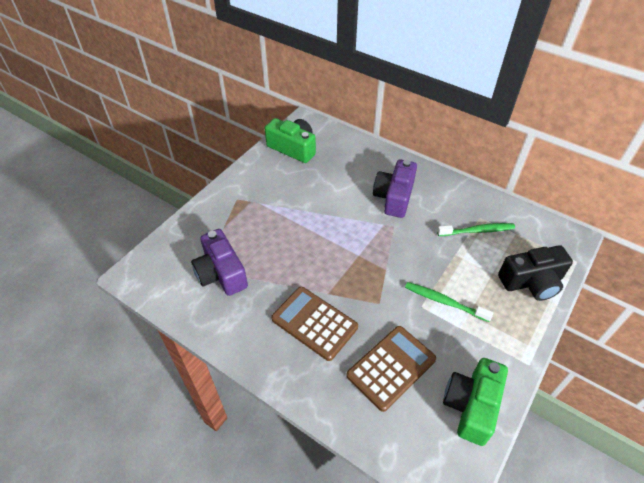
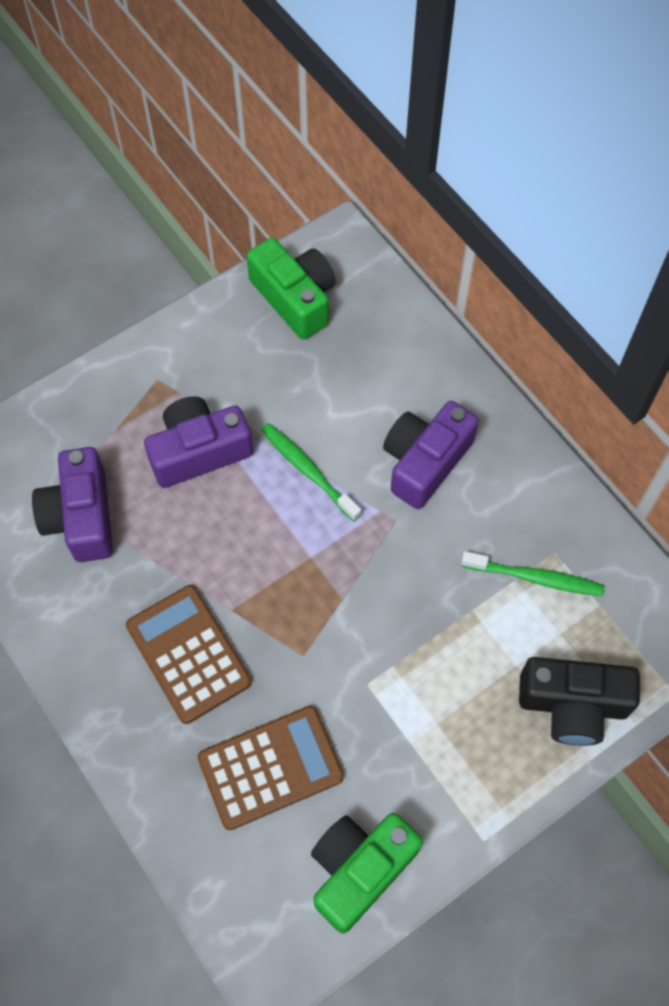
camera: 20 degrees right, 15 degrees up
green toothbrush [405,282,493,322] -> green toothbrush moved to [261,423,361,521]
none -> purple camera [144,396,253,488]

